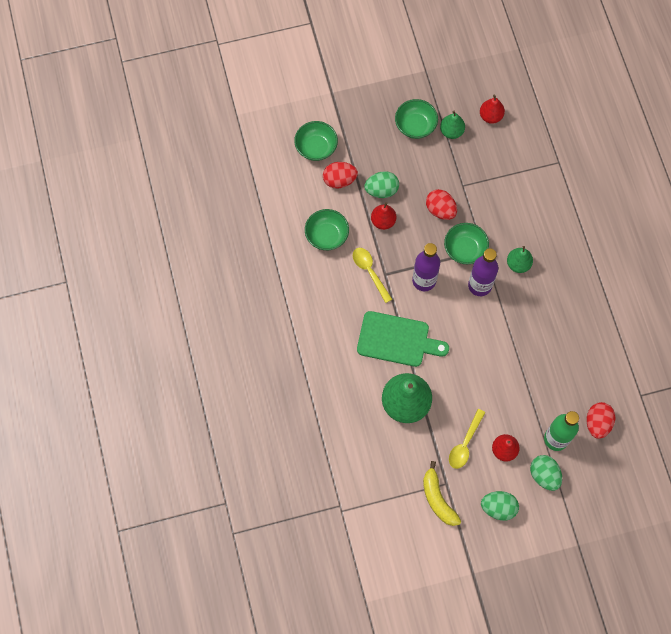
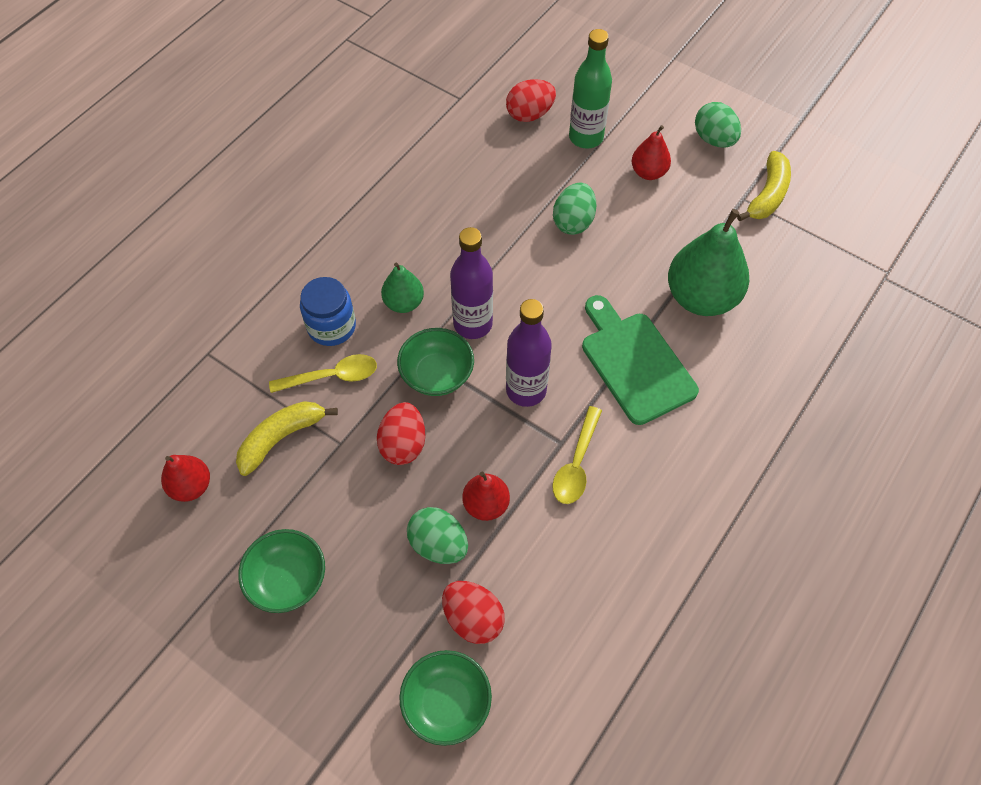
camera: 130 degrees left, 10 degrees down
green bowl [305,209,349,250] -> none
green pear [440,111,465,139] -> none
yellow spoon [449,409,485,469] -> yellow spoon moved to [269,354,377,393]
green egg [530,455,562,491] -> green egg moved to [553,183,596,235]
none -> yellow banana [236,401,338,476]
none -> blue jar [300,277,356,346]

